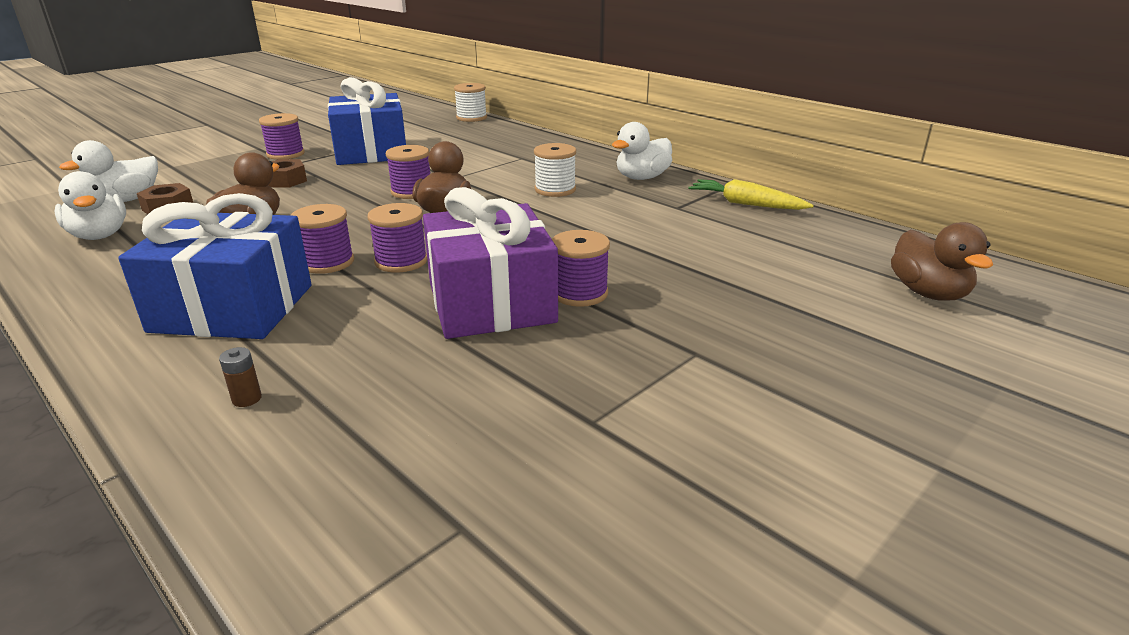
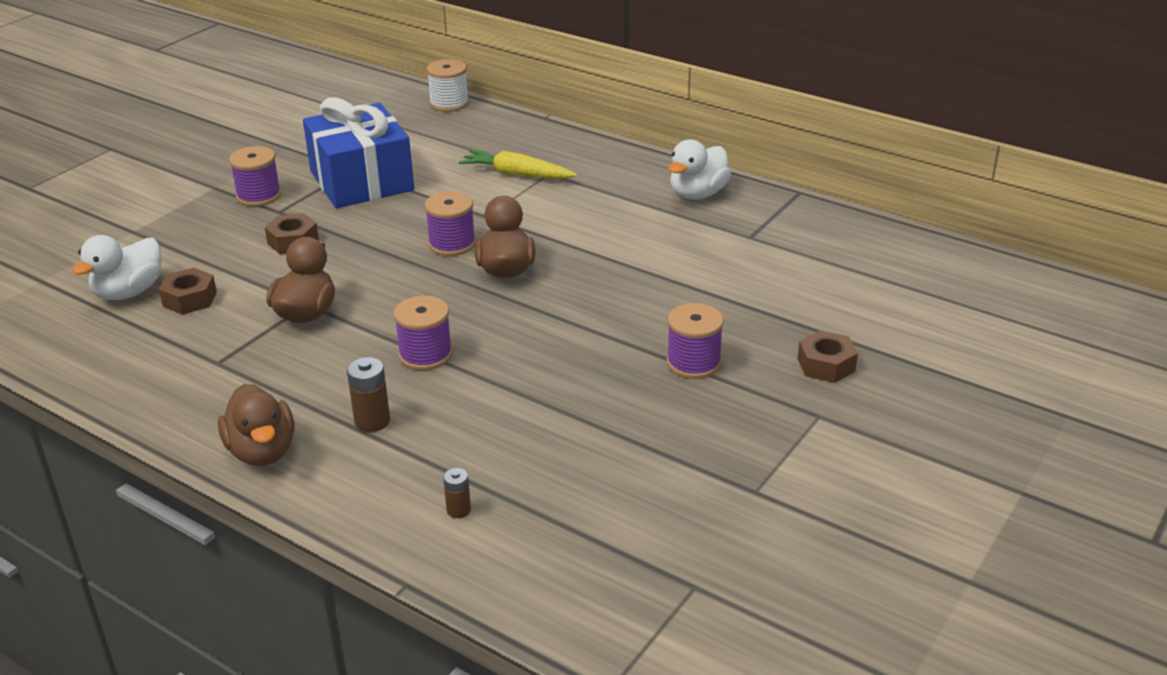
camera: 10 degrees left, 5 degrees up
white duck [54,171,126,240] -> none
blue gift [118,193,311,339] -> brown battery [347,357,390,432]
purple spool [367,203,427,273] -> none
purple gift [423,187,558,339] -> none
white spool [534,143,576,197] -> none
yellow carrot [688,179,814,210] -> yellow carrot moved to [459,150,577,179]
brown duck [891,222,993,301] -> brown duck moved to [218,384,294,466]
none -> brown nut [798,330,858,383]

